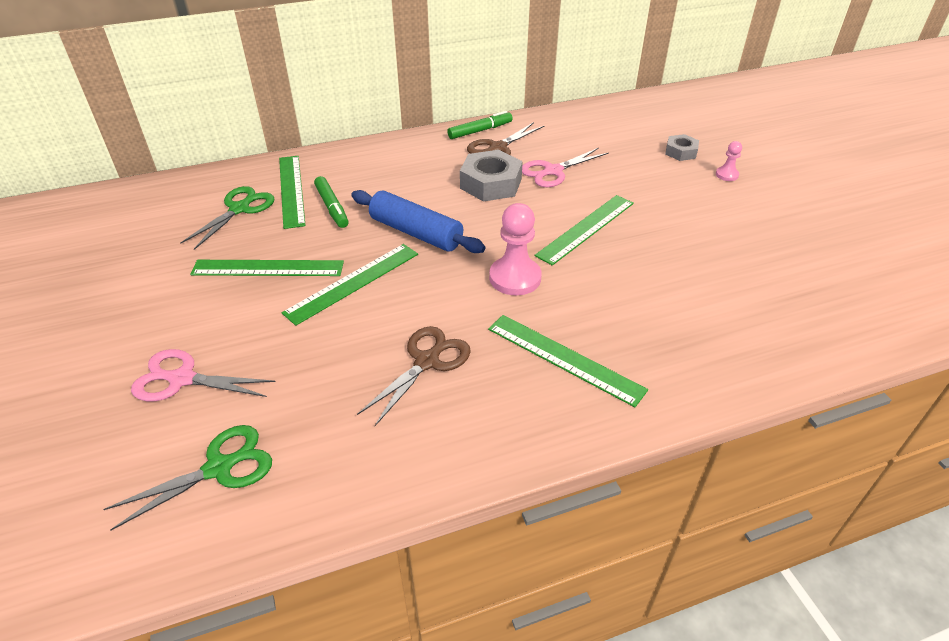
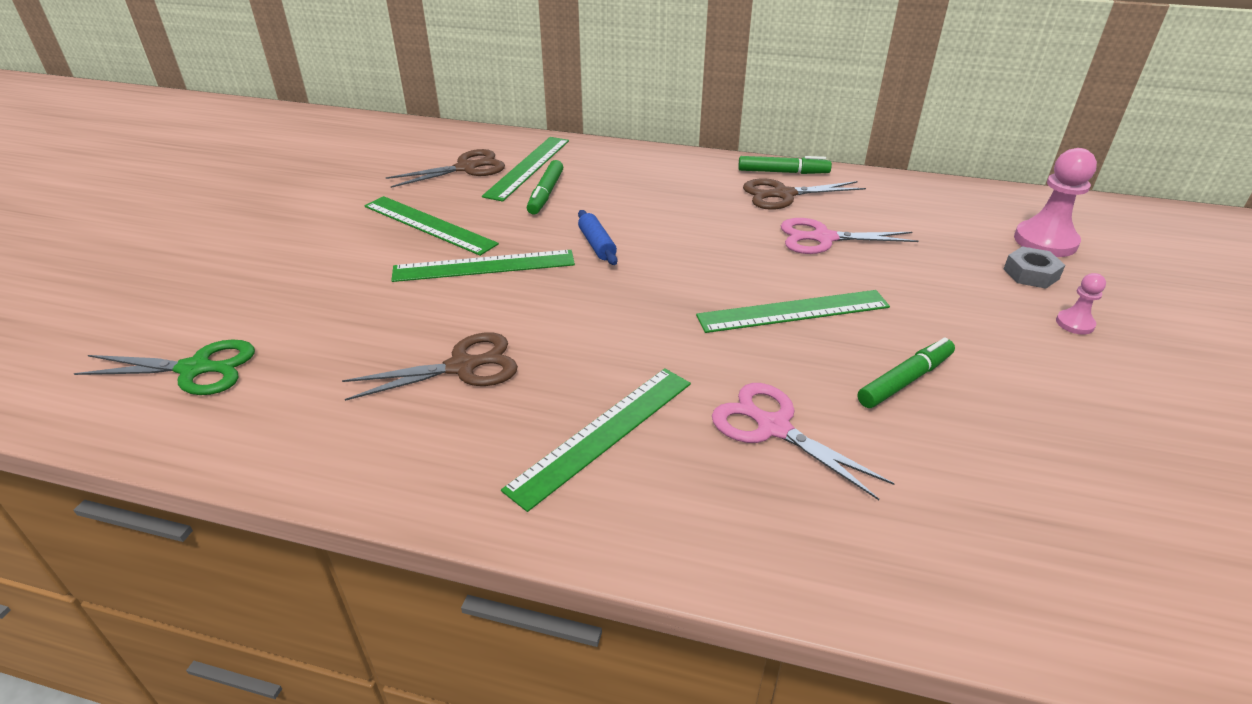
camera: 35 degrees right, 5 degrees down
pink scissors [131,349,276,401] -> pink scissors moved to [712,383,895,500]
green scissors [180,186,274,250] -> brown scissors [386,149,505,188]
blue rolling pin [351,190,485,253] -> blue rolling pin [578,210,617,265], size x0.53
grey nut [460,150,523,202] -> none
green ruler [488,315,648,407] -> green ruler turned 60 degrees clockwise [501,368,691,512]
pink pawn [489,203,542,295] -> pink pawn moved to [1014,148,1097,257]
none -> green marker [858,337,955,408]

